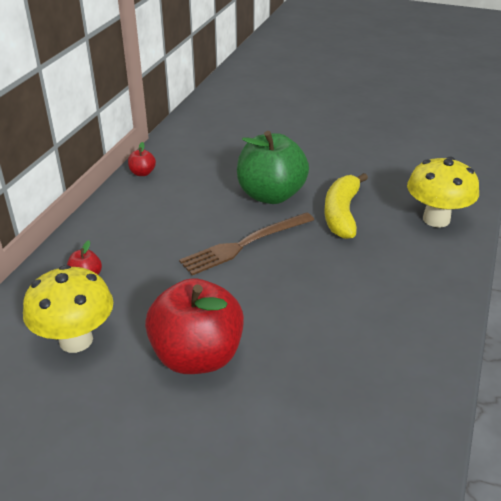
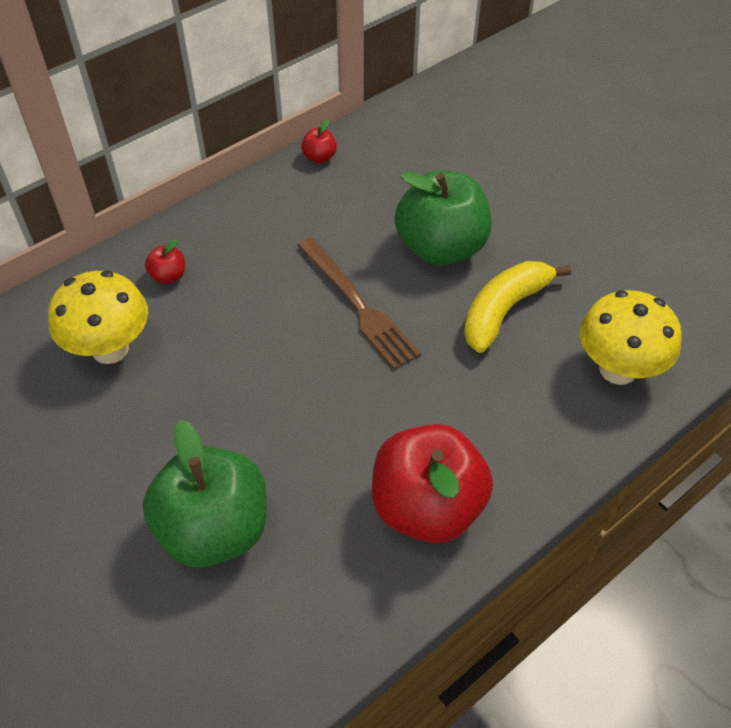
camera: 30 degrees right, 15 degrees up
red apple [145,278,244,374] -> red apple moved to [372,424,493,543]
brown fork [179,212,314,275] -> brown fork turned 120 degrees counterclockwise [297,237,421,370]
none -> green apple [143,420,267,568]

